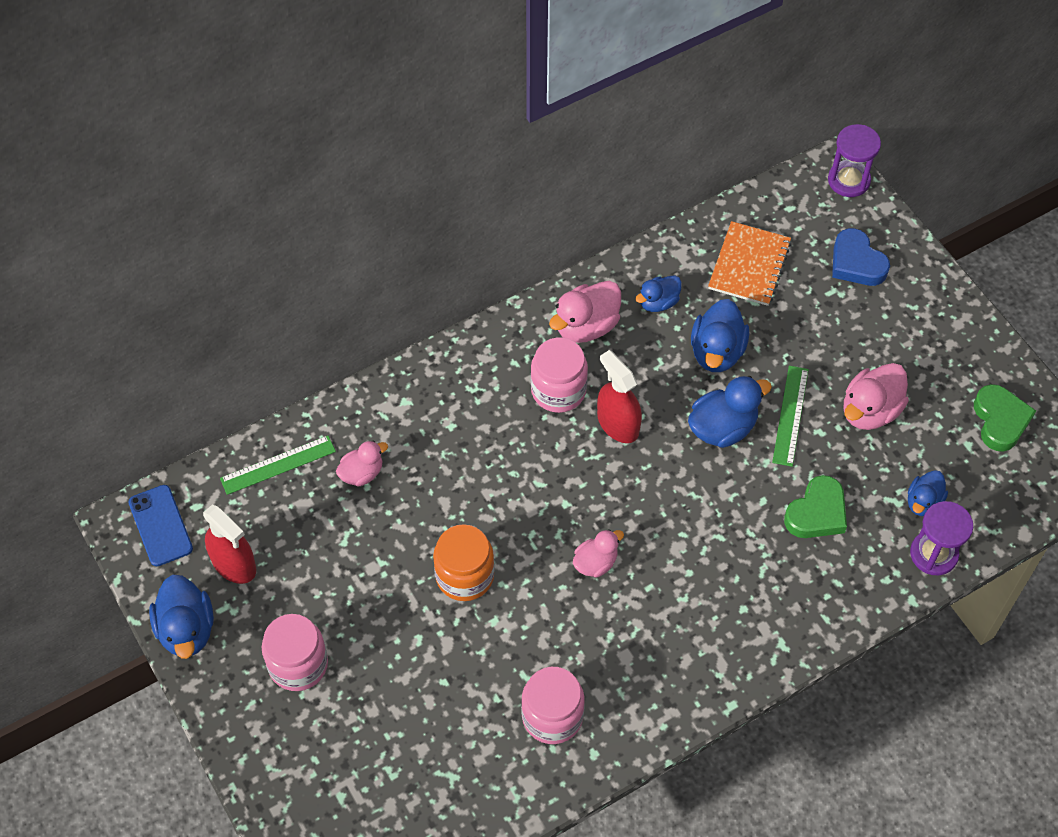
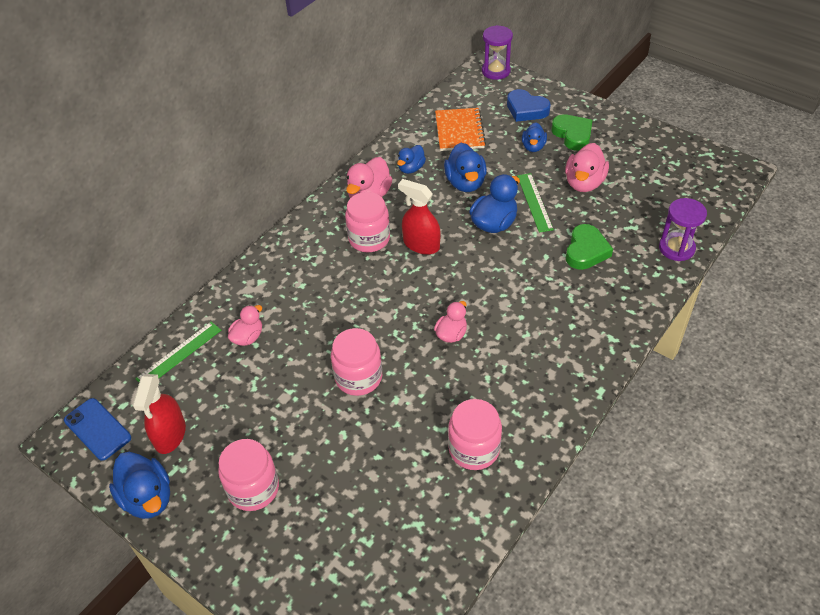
camera: 20 degrees left, 10 degrees down
red spray bottle [203,505,256,584] -> red spray bottle turned 75 degrees clockwise [133,374,186,454]
orange jar [433,524,495,601] -> pink jar [331,328,382,396]
blue duck [908,470,948,516] -> blue duck moved to [522,122,547,152]
green heart [974,384,1036,452] -> green heart moved to [552,114,593,151]

